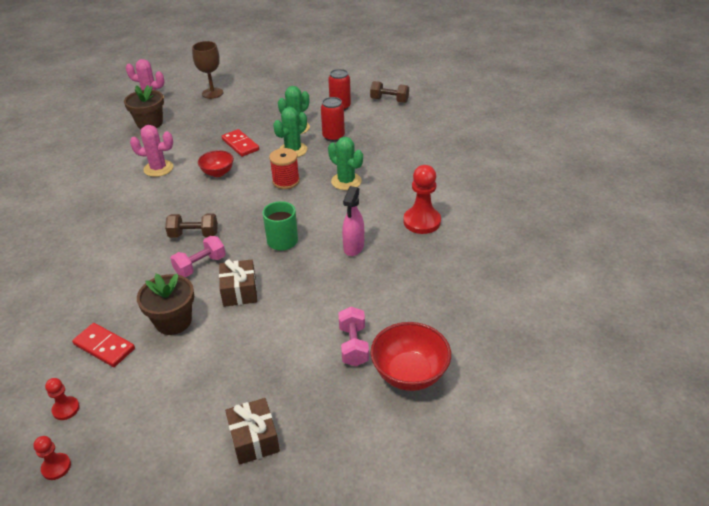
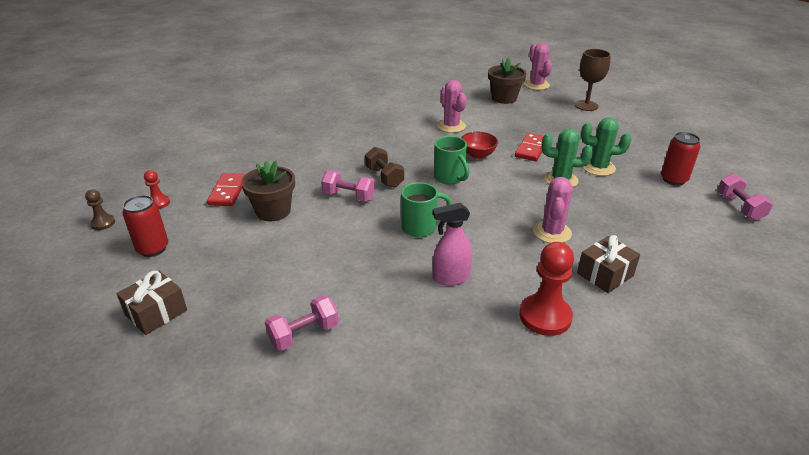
camera: 60 degrees right, 5 degrees down
red pawn [33,436,71,480] -> brown pawn [85,189,115,230]
brown gift [219,259,257,307] -> brown gift moved to [577,235,640,293]
red spool [269,148,300,189] -> none
red can [321,97,345,142] -> red can moved to [122,195,168,257]
green cactus [328,137,363,190] -> pink cactus [533,177,573,243]
brown dumbbell [370,81,409,103] -> pink dumbbell [717,173,773,221]
red bowl [370,322,451,391] -> none
none -> green mug [434,136,470,184]

